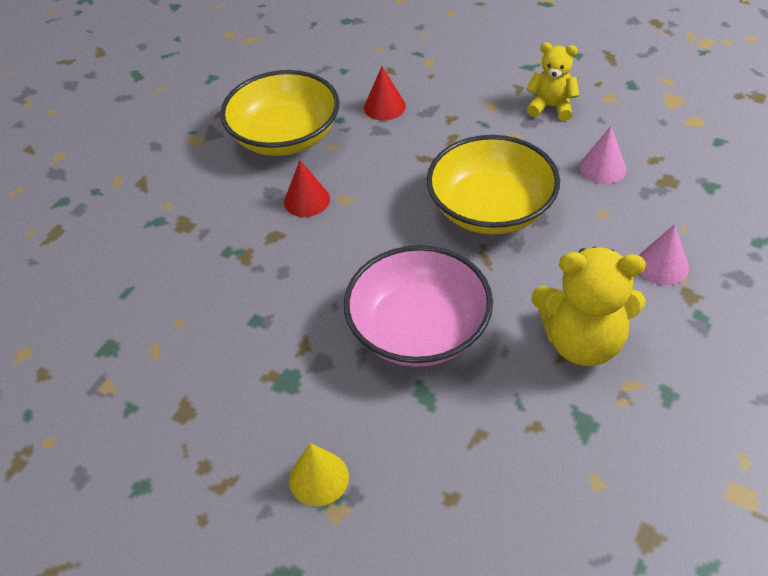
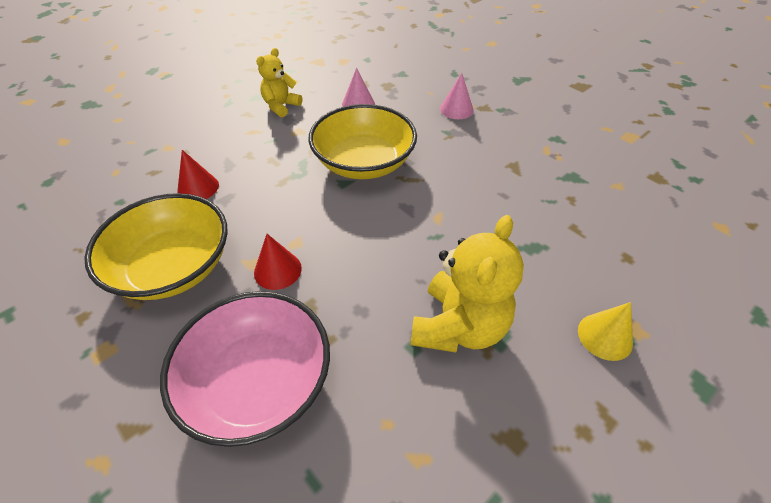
camera: 75 degrees left, 0 degrees up
pink bowl [344,245,493,367] -> pink bowl moved to [160,291,330,447]
yellow teddy bear [531,247,646,366] -> yellow teddy bear moved to [411,215,524,352]

